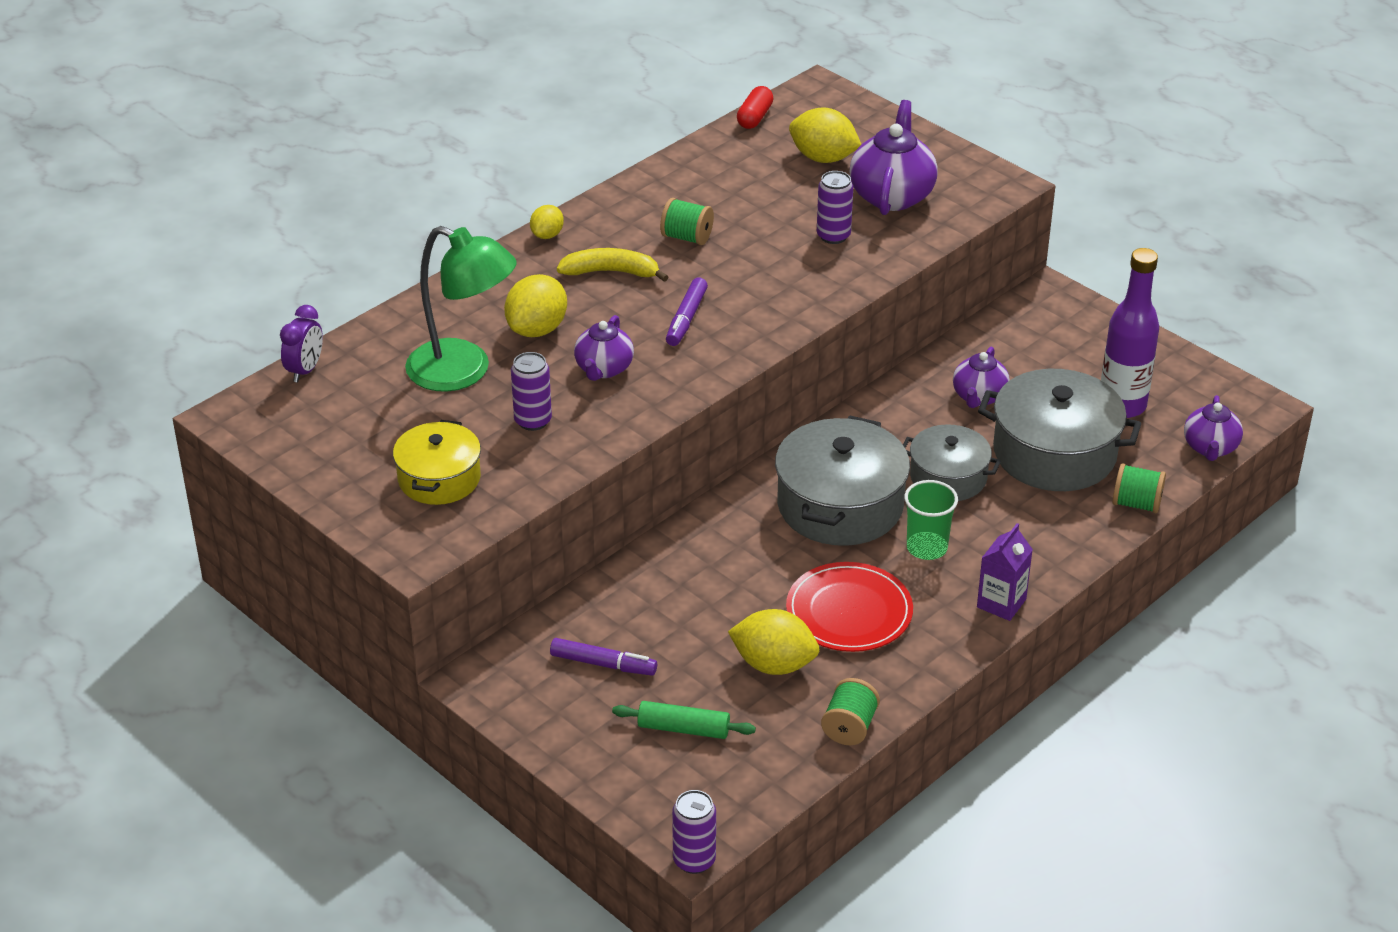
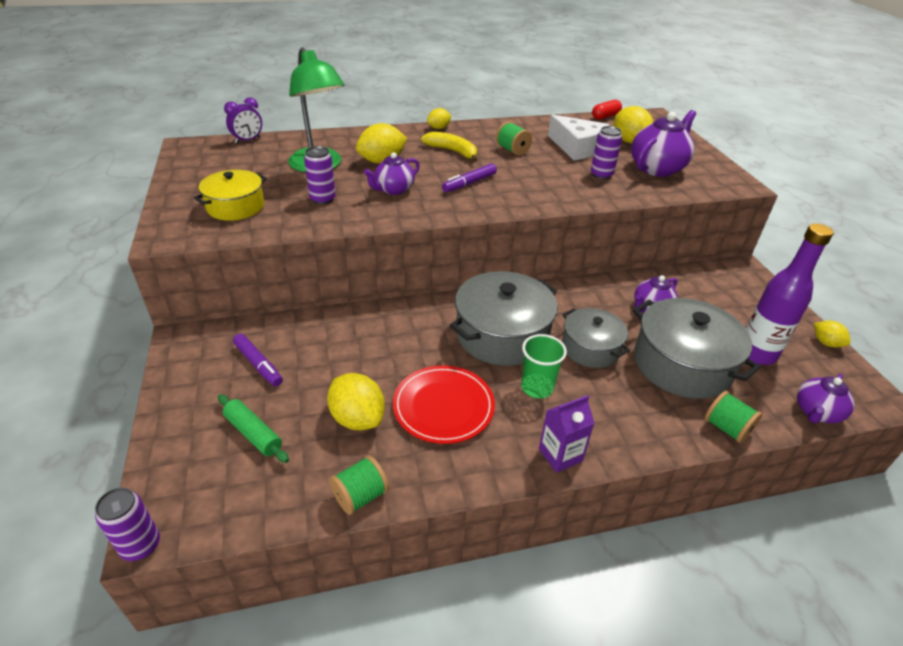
camera: 30 degrees right, 0 degrees up
none -> white cheese [548,114,610,160]
none -> yellow lemon [814,321,851,348]

